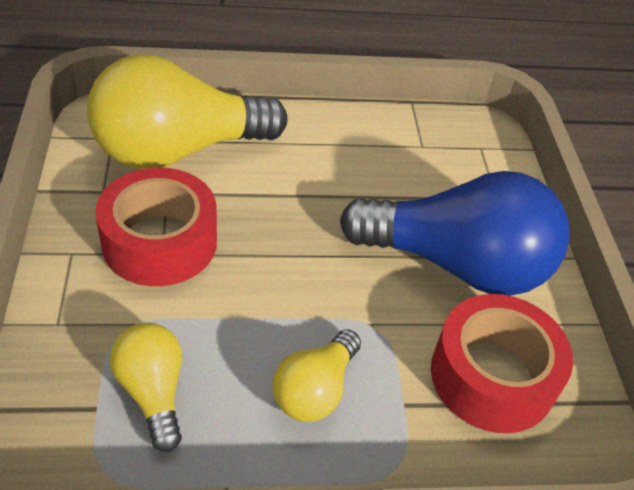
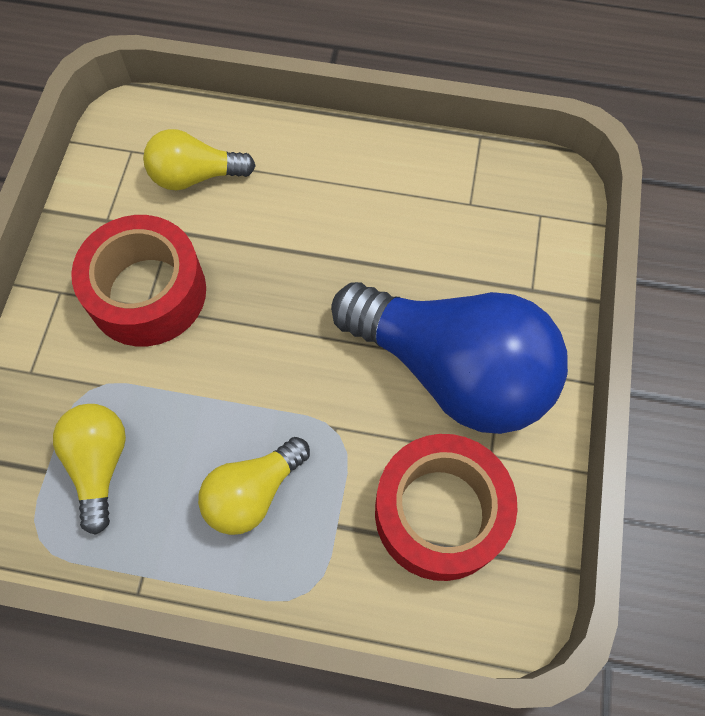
camera: 20 degrees right, 20 degrees up
yellow light bulb [87,55,288,169] -> yellow light bulb [143,129,256,190], size x0.50

